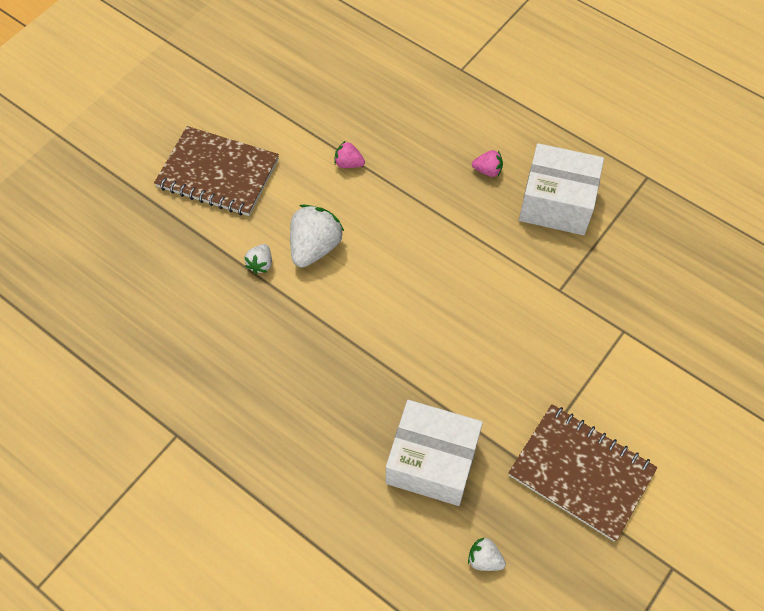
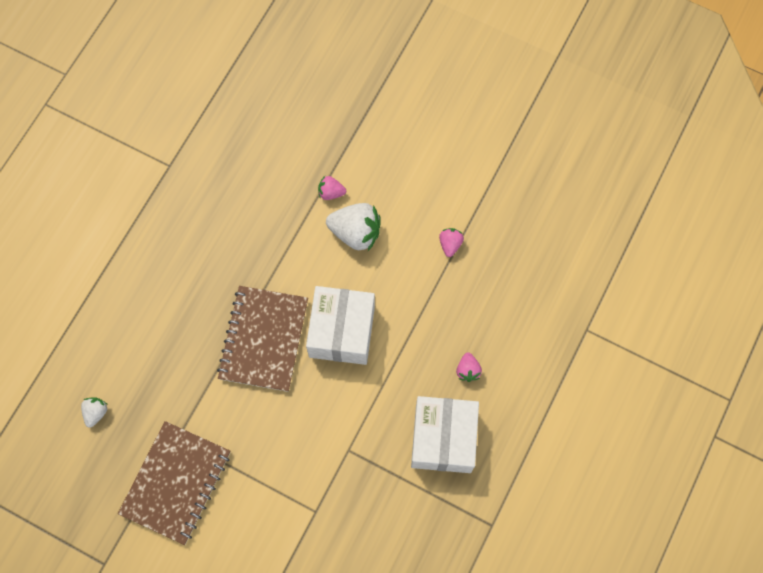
camera: 80 degrees right, 10 degrees up
brown notebook [154,126,279,216] -> brown notebook moved to [217,286,308,392]
white strawberry [244,244,272,274] -> pink strawberry [318,176,346,200]
white box [386,400,483,506] -> white box moved to [306,286,375,365]

